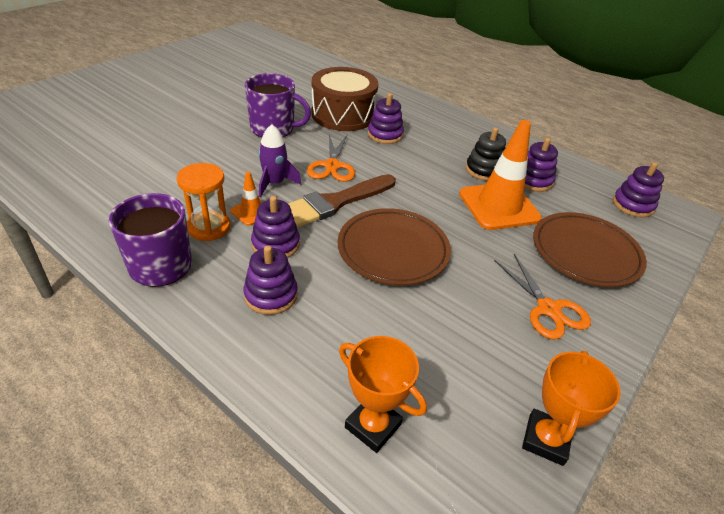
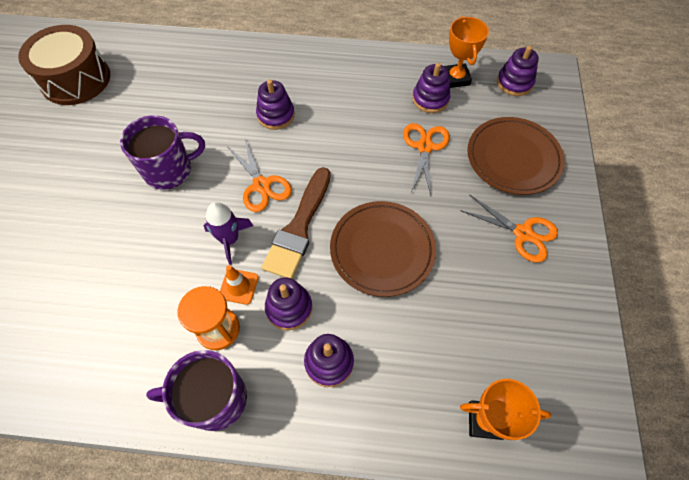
camera: 30 degrees left, 20 degrees up
brown drum [311,67,378,131] -> brown drum moved to [18,25,110,105]
orange traffic cone [459,120,542,230] -> orange scissors [403,123,450,195]
black stacking toy [466,127,506,181] -> none
orange trophy [522,351,621,466] -> orange trophy moved to [444,16,489,88]

